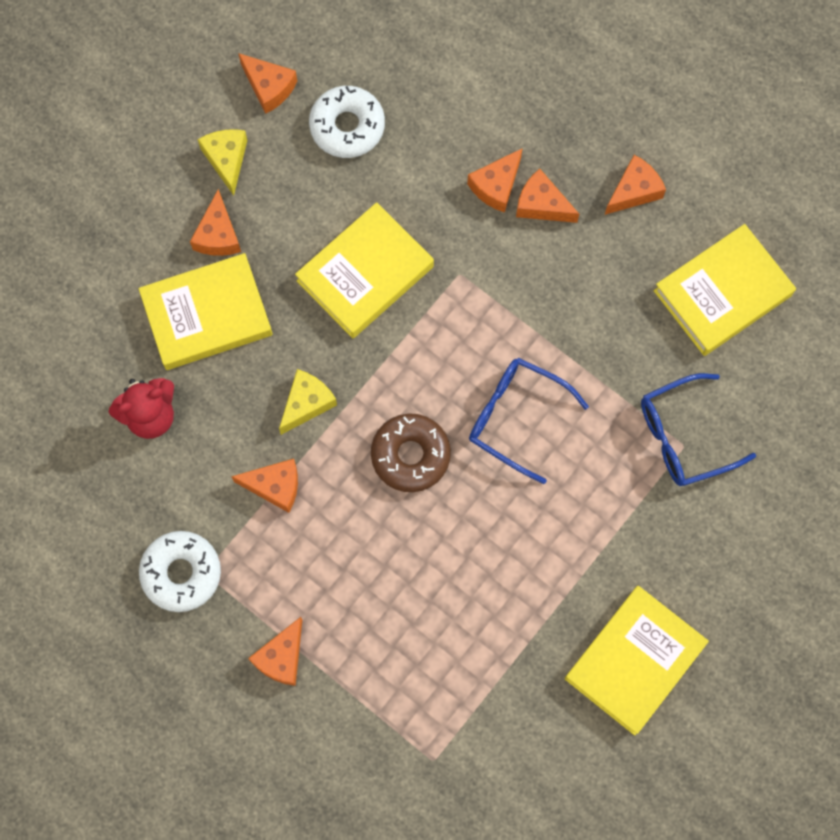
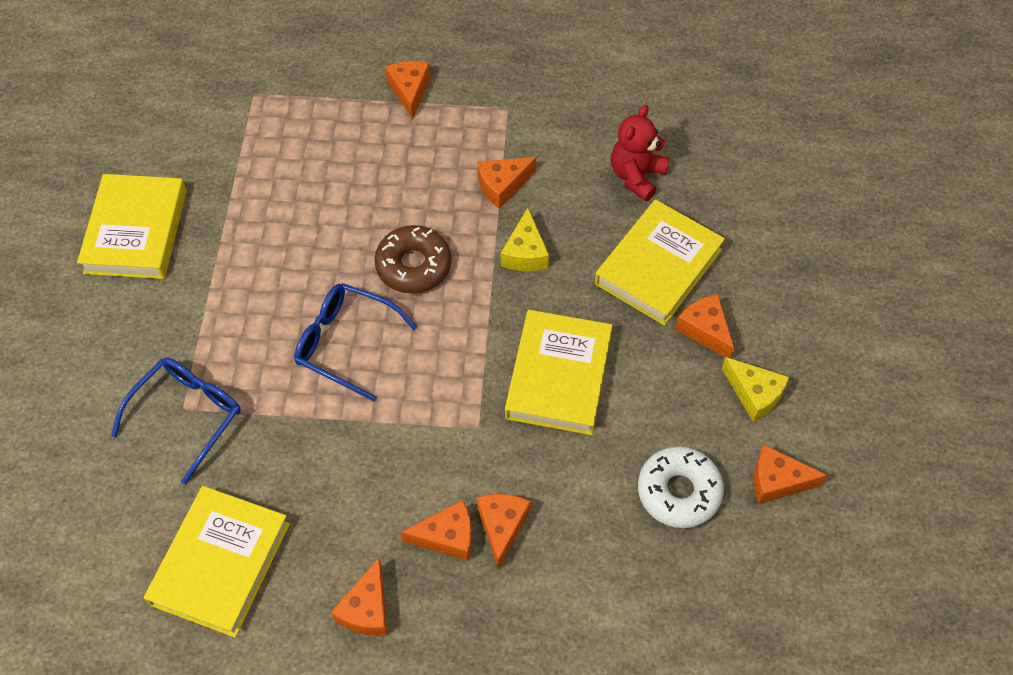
camera: 145 degrees right, 15 degrees down
white donut [139,531,221,612] -> none
blue glasses [469,358,589,484] -> blue glasses turned 150 degrees counterclockwise [294,283,417,401]

